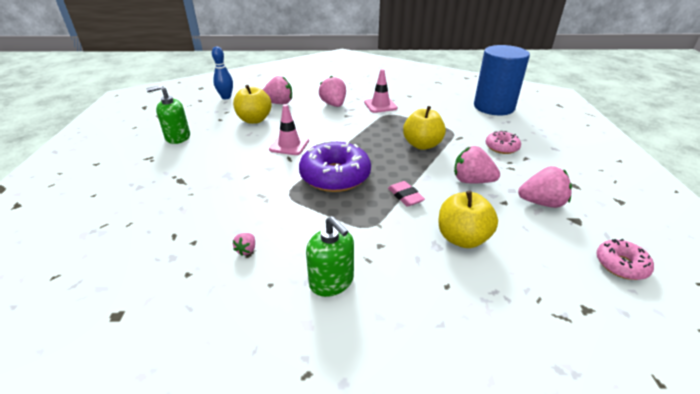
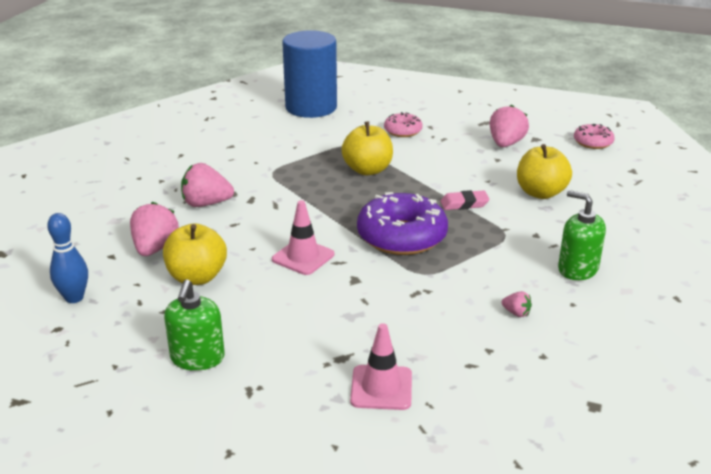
camera: 70 degrees left, 5 degrees down
green soap dispenser [306,216,354,297] -> green soap dispenser turned 120 degrees counterclockwise [558,190,606,280]
pink traffic cone [364,69,398,113] -> pink traffic cone moved to [350,323,412,410]
pink strawberry [454,146,500,183] -> none

